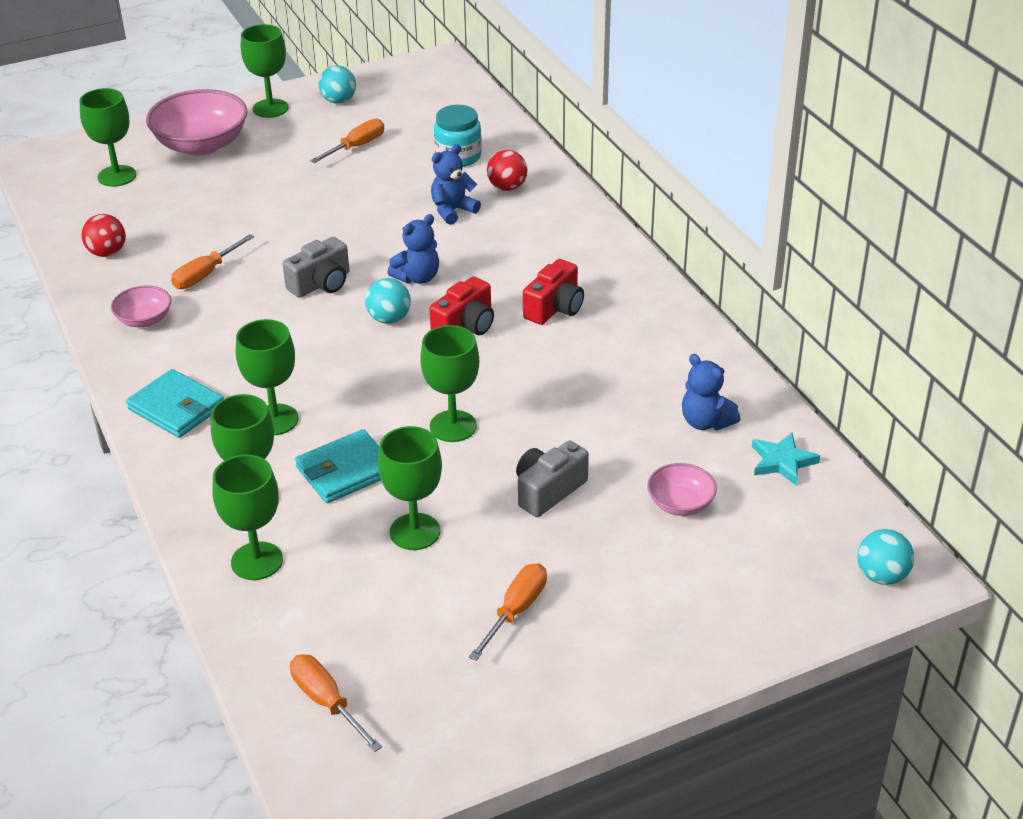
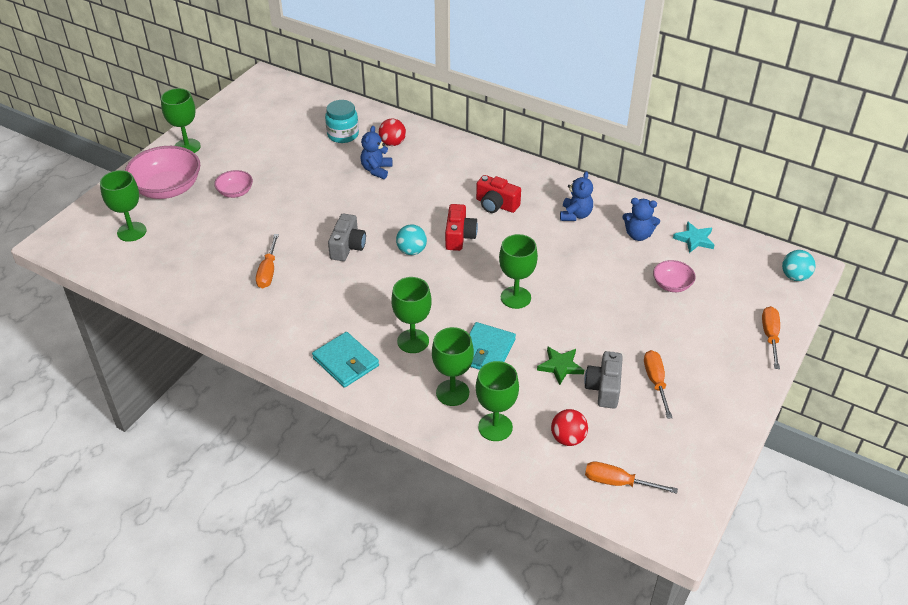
camera: 35 degrees left, 5 degrees up
red ball [81,214,126,257] -> red ball moved to [551,409,588,446]
pink bowl [111,286,171,327] -> pink bowl moved to [214,170,253,198]
turquoise wallet [126,369,224,438] -> turquoise wallet turned 45 degrees clockwise [312,332,379,388]
orange screwdriver [310,118,384,163] -> orange screwdriver moved to [762,306,780,369]
turquoise ball [319,66,356,104] -> none
green goblet [378,426,442,550] -> green star [537,347,584,385]
blue teddy bear [388,214,439,284] -> blue teddy bear moved to [560,171,593,221]
grey camera [516,440,589,517] -> grey camera moved to [584,351,623,409]
red camera [523,259,584,325] -> red camera turned 120 degrees clockwise [476,175,521,213]

